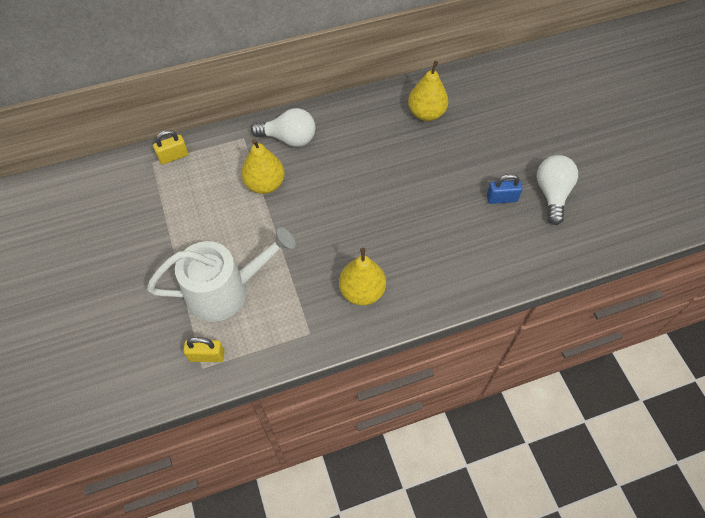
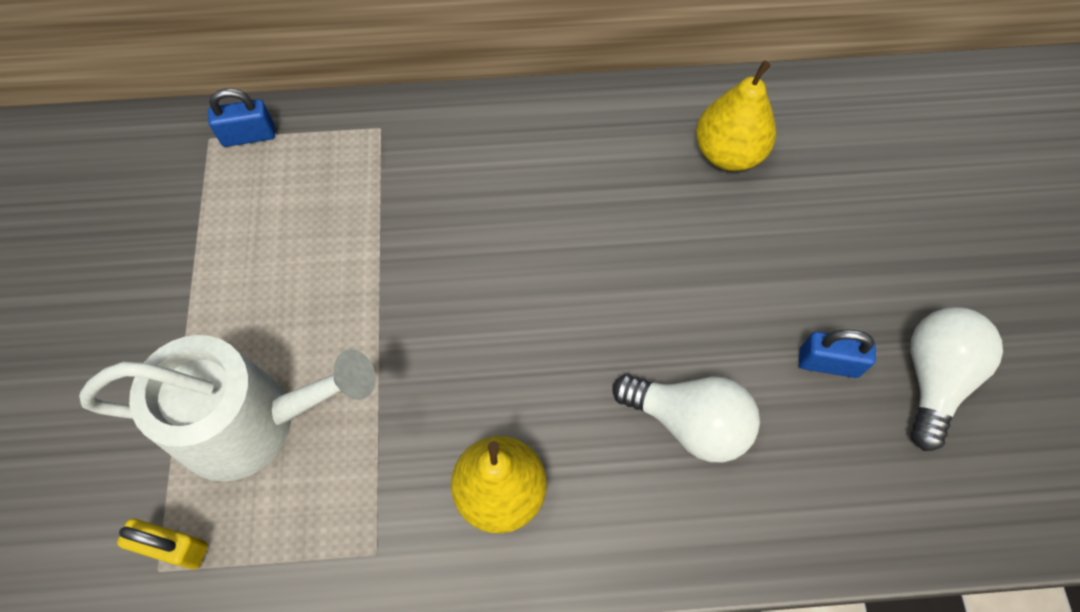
camera: 15 degrees right, 5 degrees up
yellow padlock [153,130,188,165] -> blue padlock [208,88,275,147]
yellow pear [241,139,285,194] -> none
white light bulb [251,108,316,147] -> white light bulb moved to [612,374,760,462]

